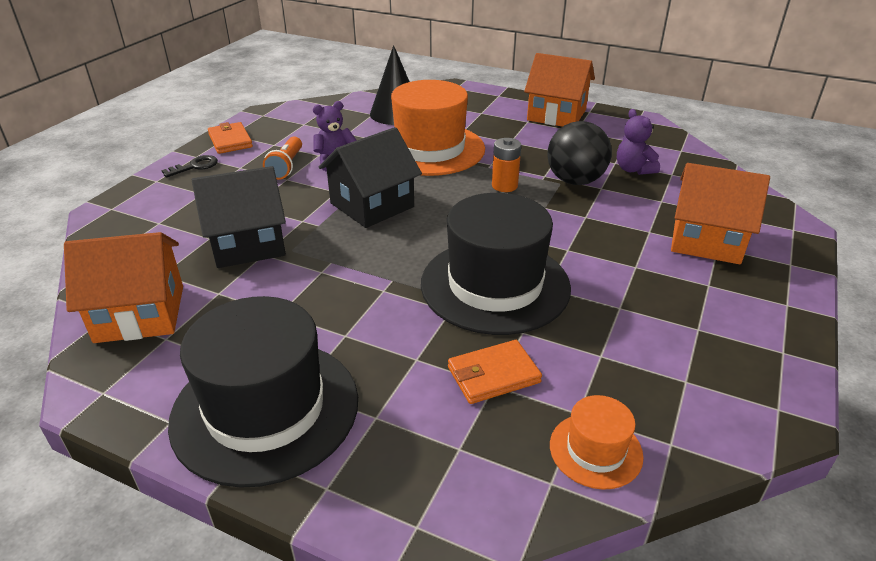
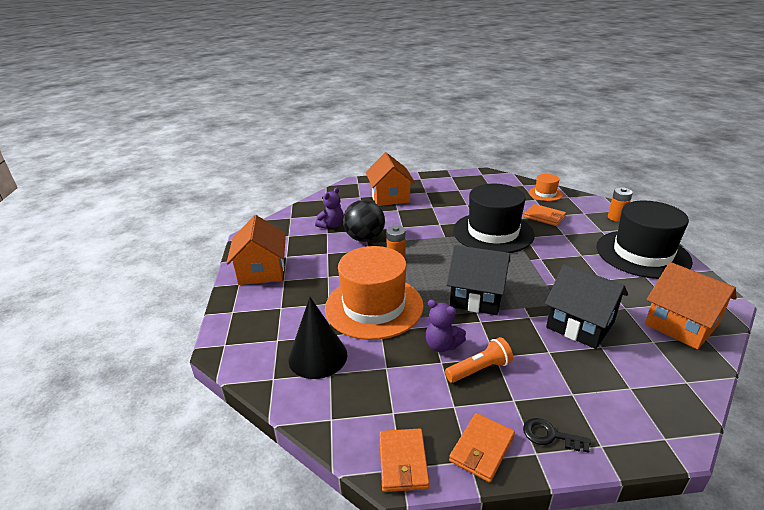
camera: 120 degrees left, 5 degrees down
none -> orange wallet [379,429,429,492]
none -> orange battery [608,188,633,222]

